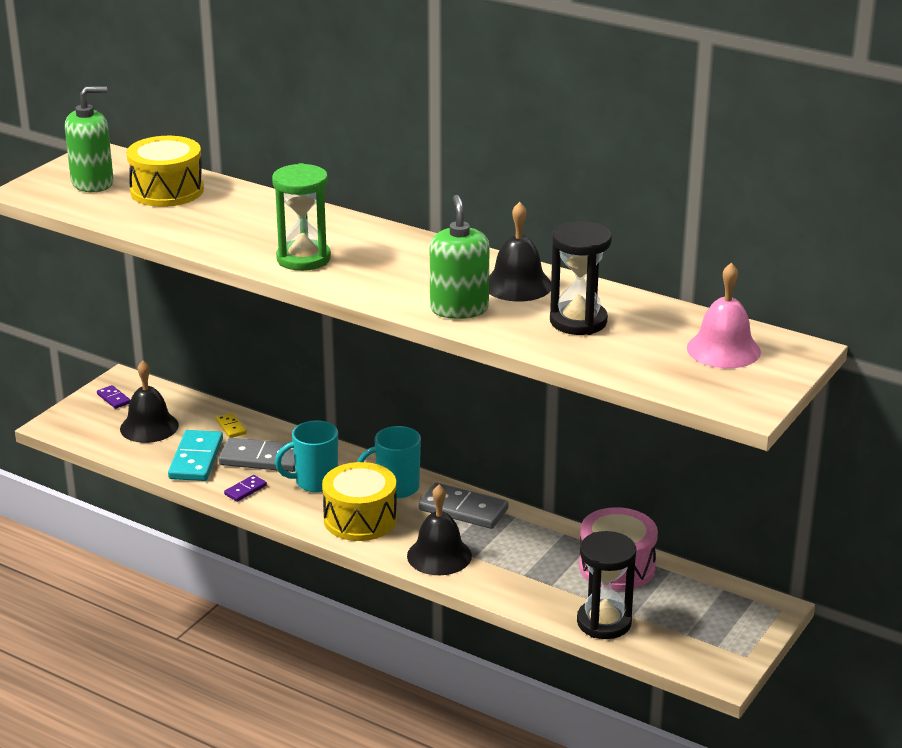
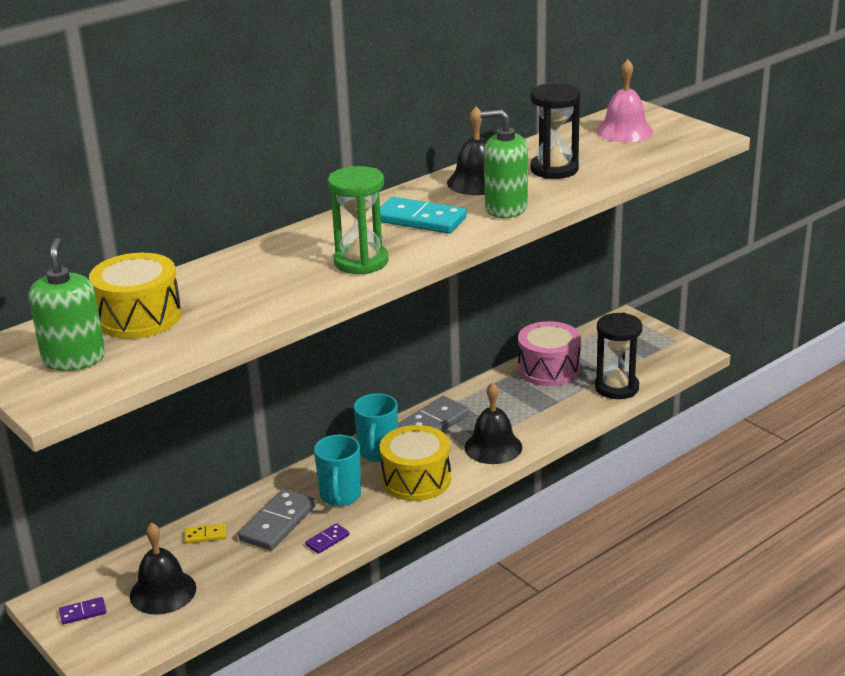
camera: 70 degrees left, 0 degrees up
turquoise domino [168,430,223,481] -> turquoise domino moved to [380,197,467,234]
purple domino [224,475,267,502] -> purple domino turned 75 degrees clockwise [305,523,349,554]

